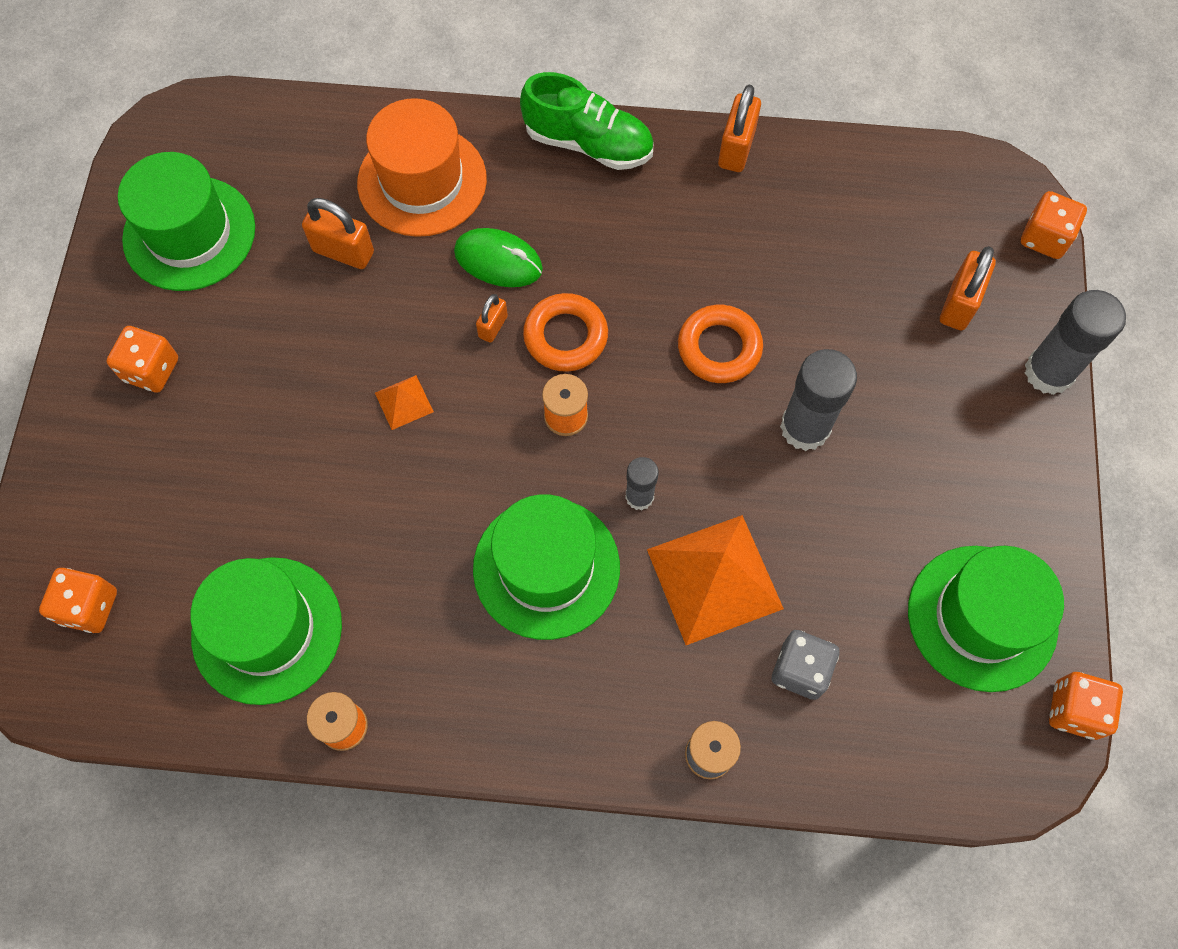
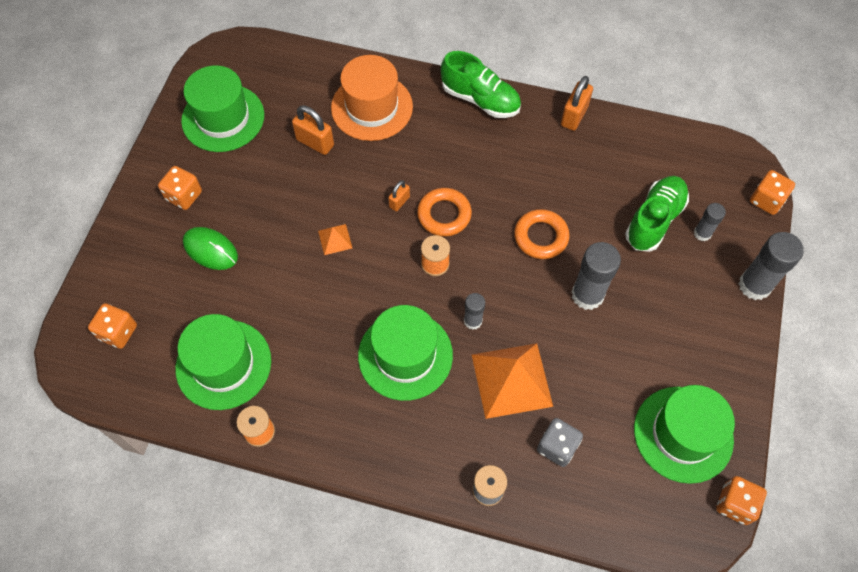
camera: 10 degrees right, 5 degrees down
green mouse [454,228,543,287] -> green mouse moved to [183,227,238,270]
orange padlock [940,246,996,331] -> grey glue stick [694,203,726,241]
none -> green shoe [625,176,689,252]

